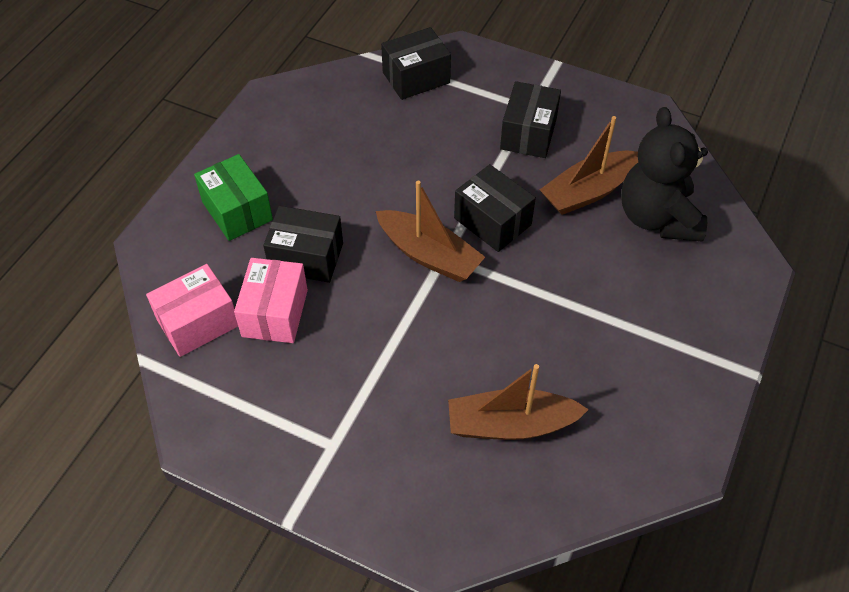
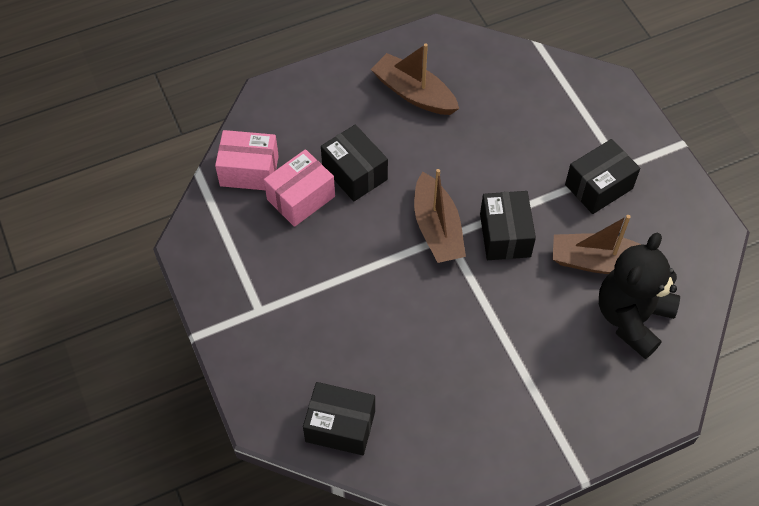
camera: 40 degrees right, 5 degrees up
green box [194,154,273,241] -> none
black box [381,27,451,100] -> black box moved to [303,382,375,455]
brown boat [448,364,589,440] -> brown boat moved to [371,43,459,115]

